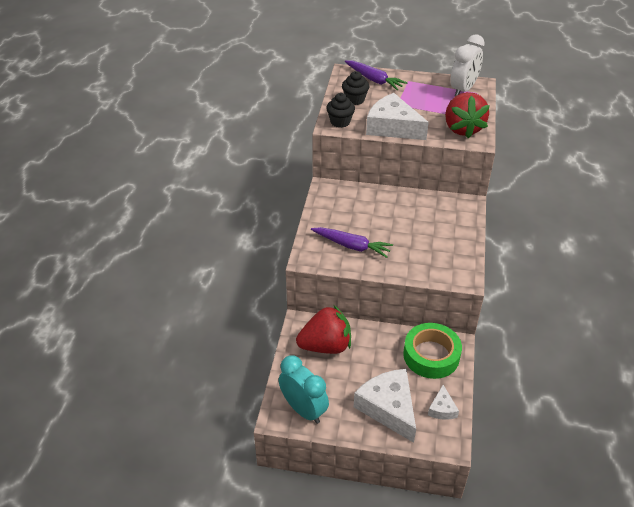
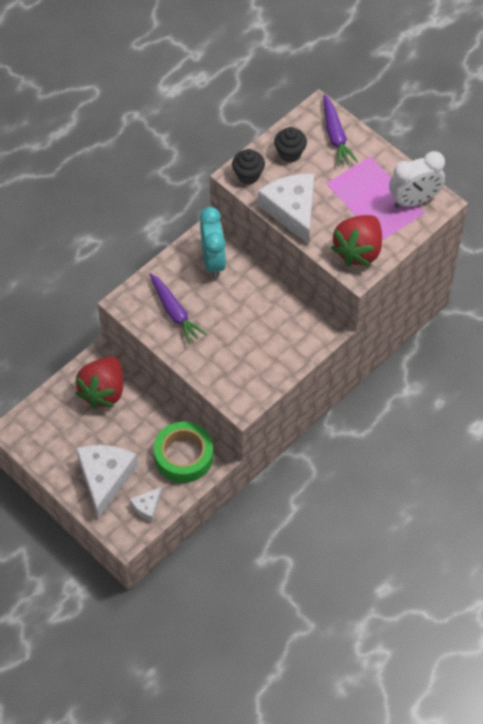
camera: 35 degrees right, 15 degrees up
turquoise clock [279,355,329,424] -> turquoise clock moved to [200,207,226,278]
red strawberry [296,305,351,354] -> red strawberry turned 90 degrees clockwise [75,356,123,409]

